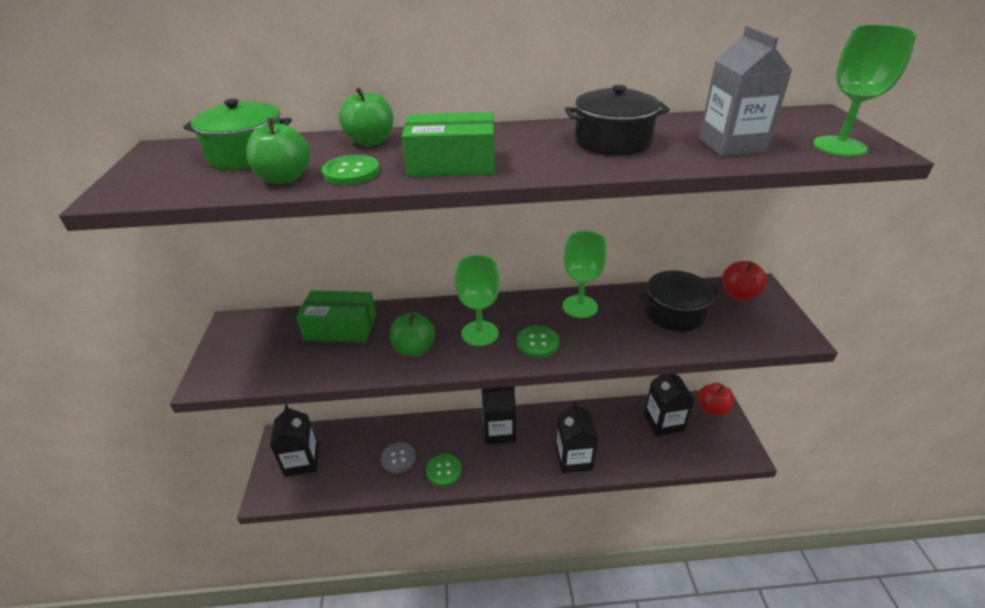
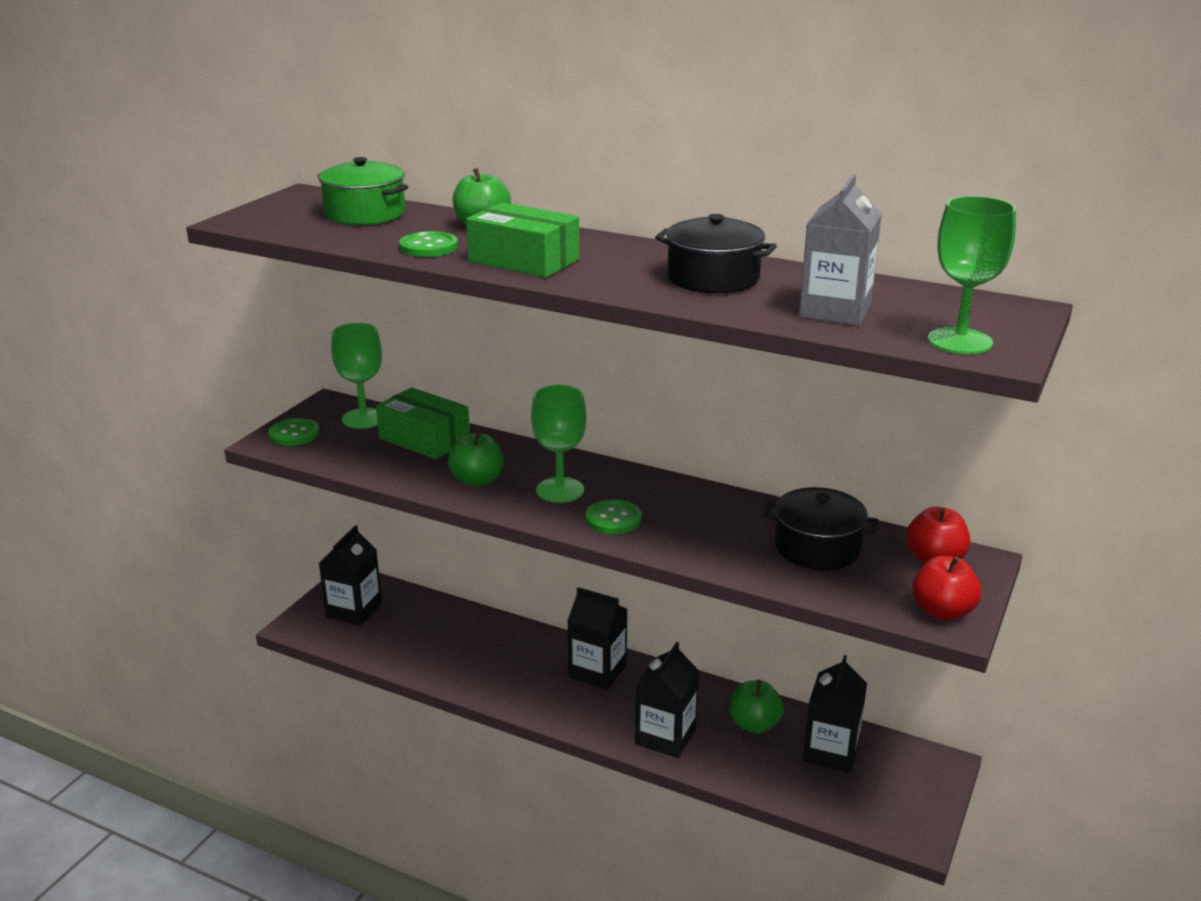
camera: 30 degrees right, 10 degrees down
green apple [246,118,310,184] -> green apple moved to [730,680,784,734]
grey button [381,442,416,474] -> none
green button [426,454,462,486] -> green button moved to [268,418,319,446]
green goblet [563,231,607,318] -> green goblet moved to [331,322,382,429]
red apple [698,383,734,416] -> red apple moved to [912,556,982,621]

